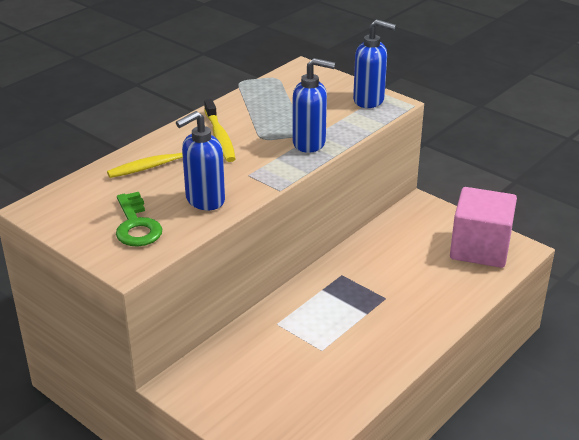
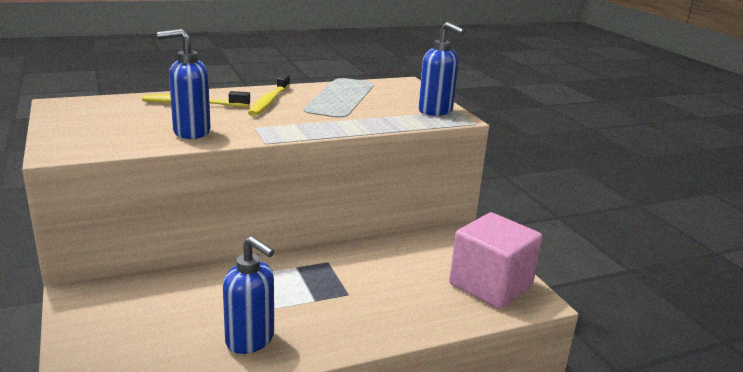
camera: 25 degrees right, 10 degrees down
green key [116,192,162,247] -> none
blue soap dispenser [293,58,335,153] -> blue soap dispenser moved to [223,236,275,354]

